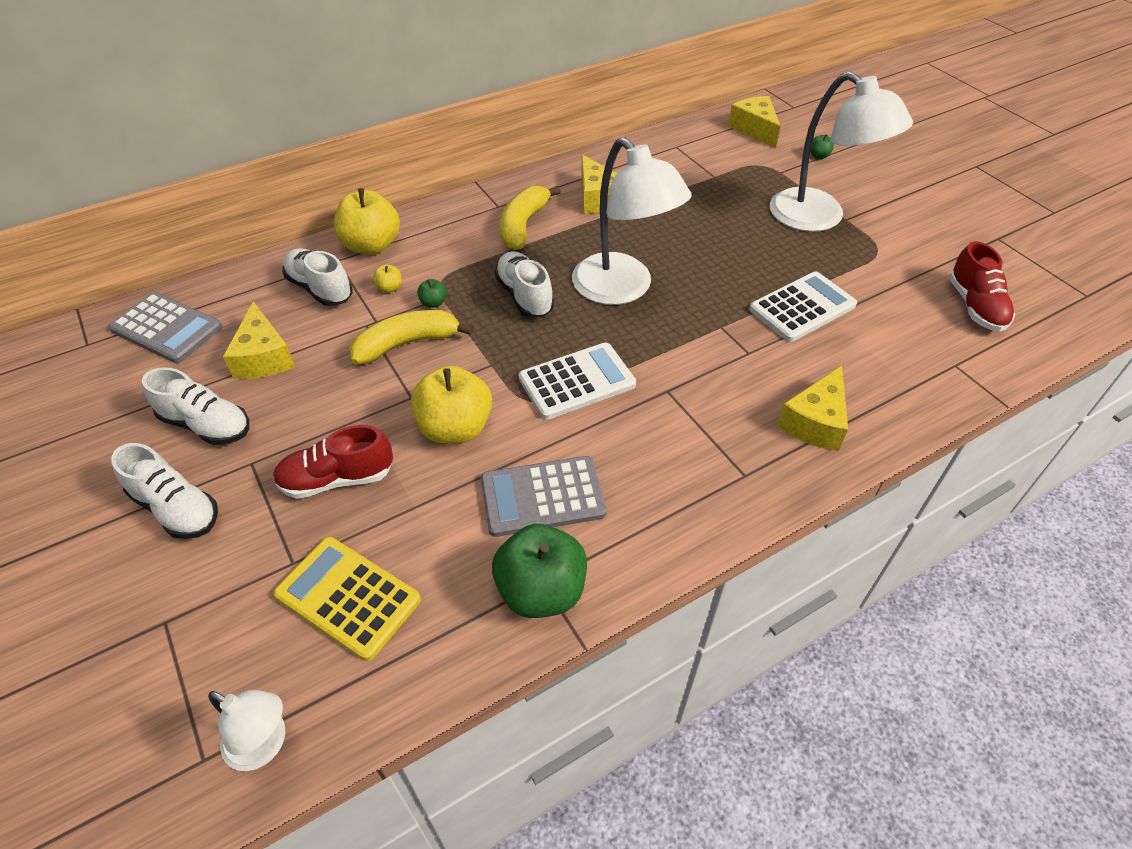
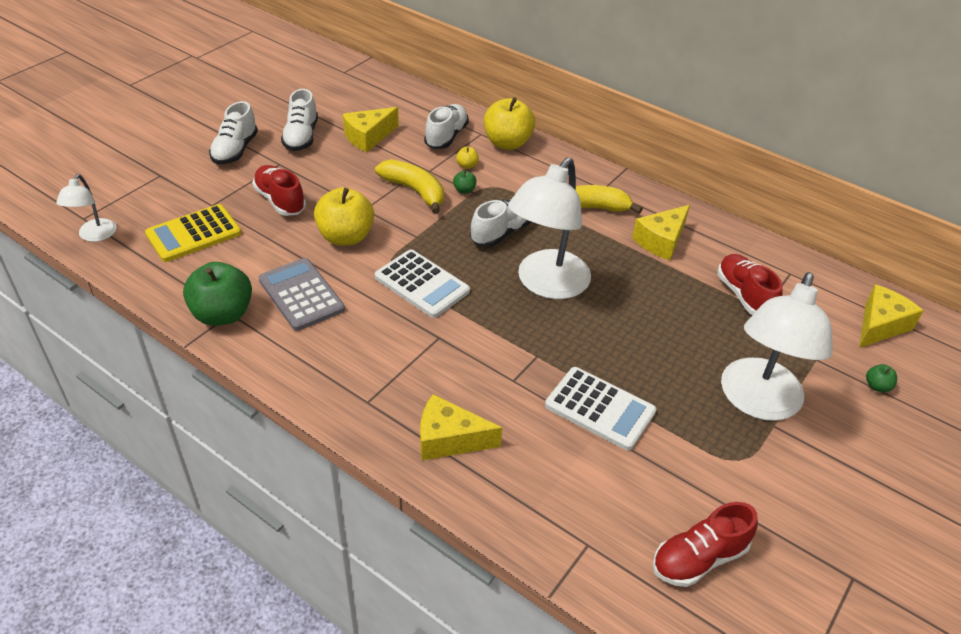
camera: 65 degrees right, 5 degrees down
grey calculator [108,292,222,363] -> none
yellow calculator [273,537,421,661] -> yellow calculator turned 135 degrees counterclockwise [145,204,241,262]
none -> red shoe [717,254,783,315]

